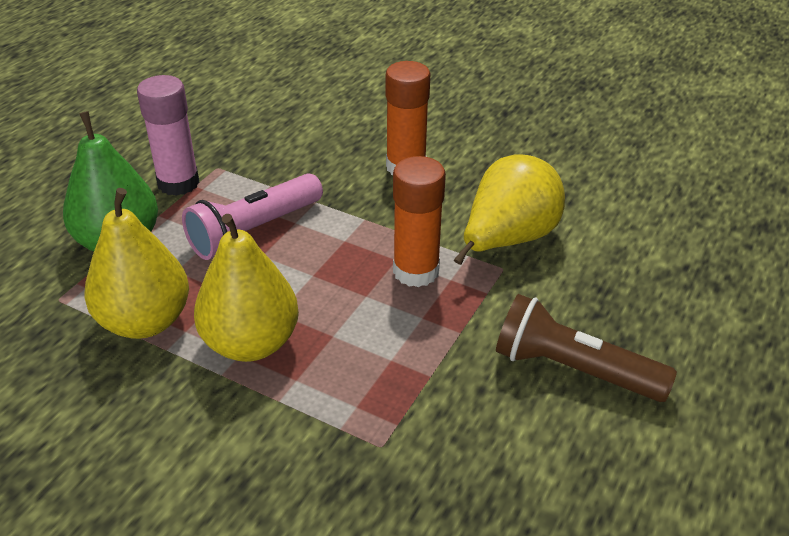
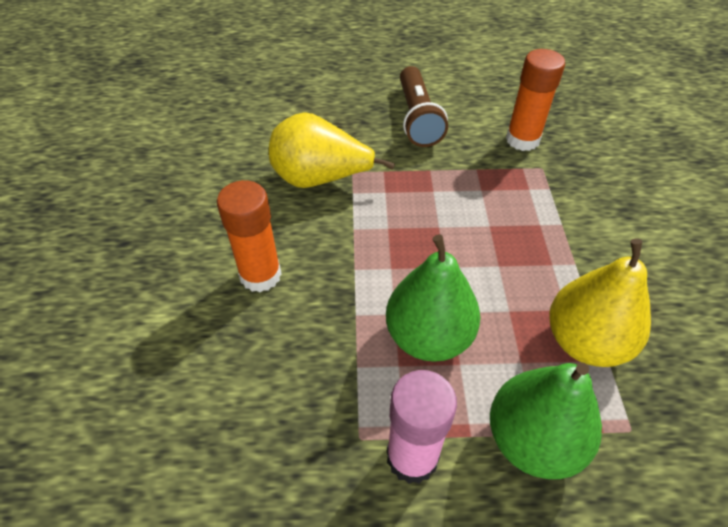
camera: 120 degrees left, 10 degrees up
pink flashlight [182,173,323,260] -> green pear [386,234,480,362]
yellow pear [194,214,299,362] -> none
orange glue stick [393,156,446,287] -> orange glue stick moved to [506,49,565,151]

